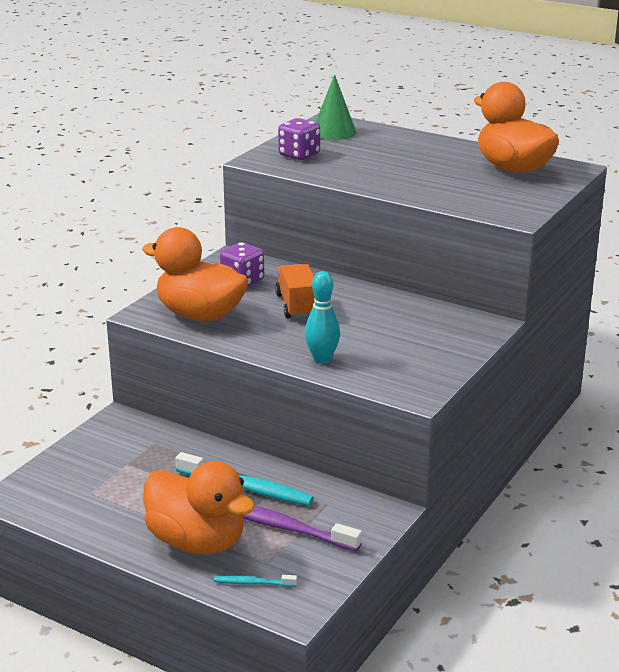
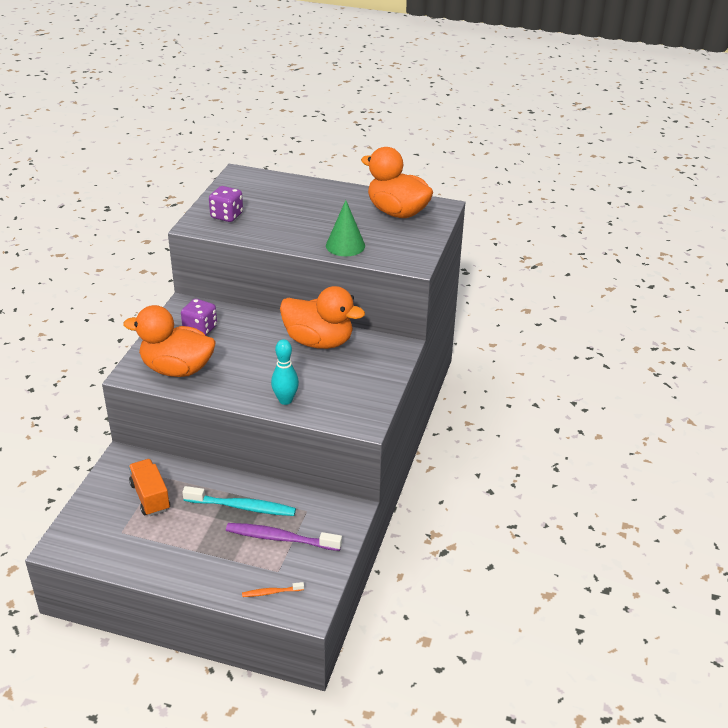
camera: 15 degrees left, 10 degrees up
orange duck [143,461,255,554] -> orange duck moved to [280,286,365,349]
turquoise toothbrush [214,575,297,587] -> orange toothbrush [242,582,304,597]
orange truck [275,264,315,319] -> orange truck moved to [129,459,170,516]
green cone [316,74,356,140] -> green cone moved to [326,200,365,256]

